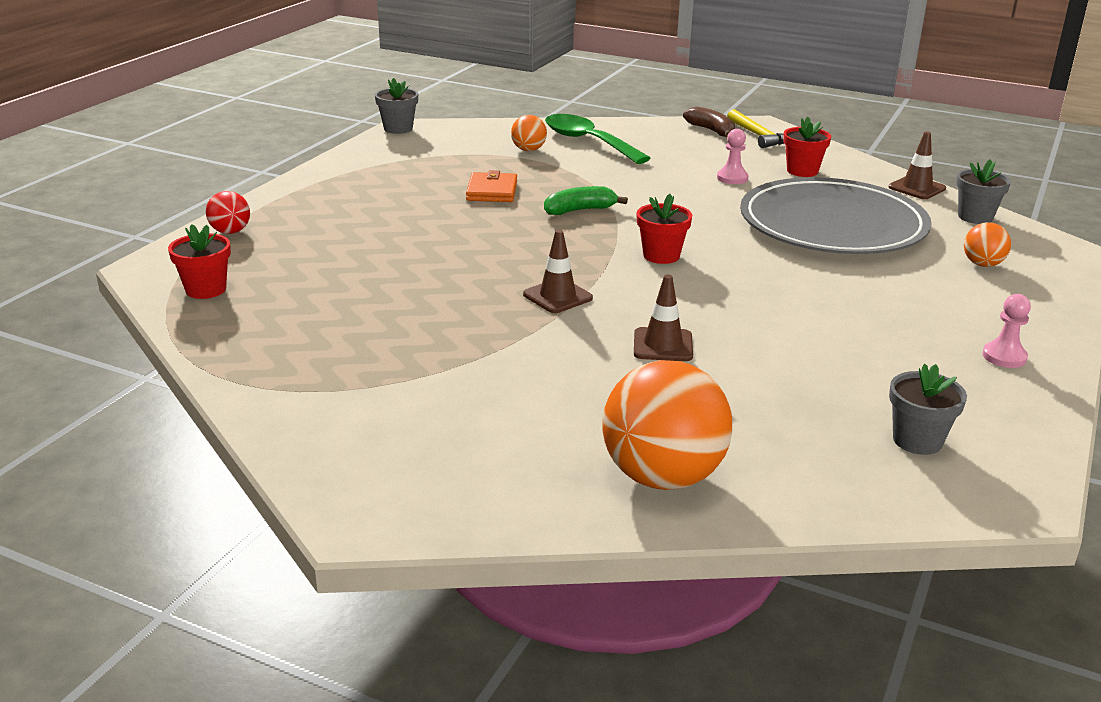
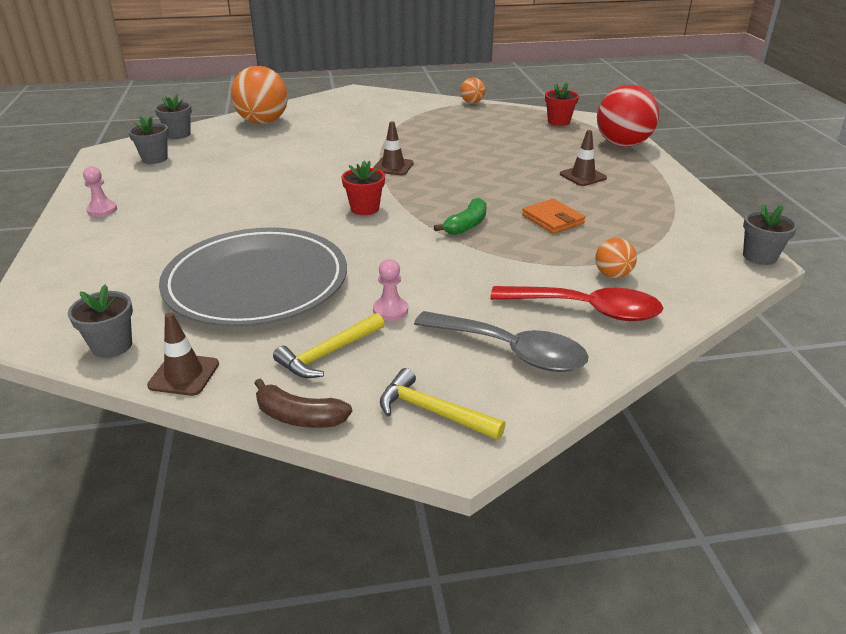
camera: 145 degrees right, 5 degrees up
red ball [206,191,250,234] -> red ball [597,85,659,147], size x2.07
green spoon [545,114,650,164] -> red spoon [490,286,663,321]
brown traffic cone [634,275,693,361] -> brown traffic cone moved to [560,130,607,186]
brown banana [683,107,735,137] -> brown banana moved to [254,379,352,428]
red flower pot [783,117,831,177] -> yellow hammer [273,313,384,378]
orange ball [964,222,1011,267] -> orange ball moved to [460,78,485,104]
none -> grey flower pot [155,94,192,139]
none -> grey spoon [414,311,589,372]

